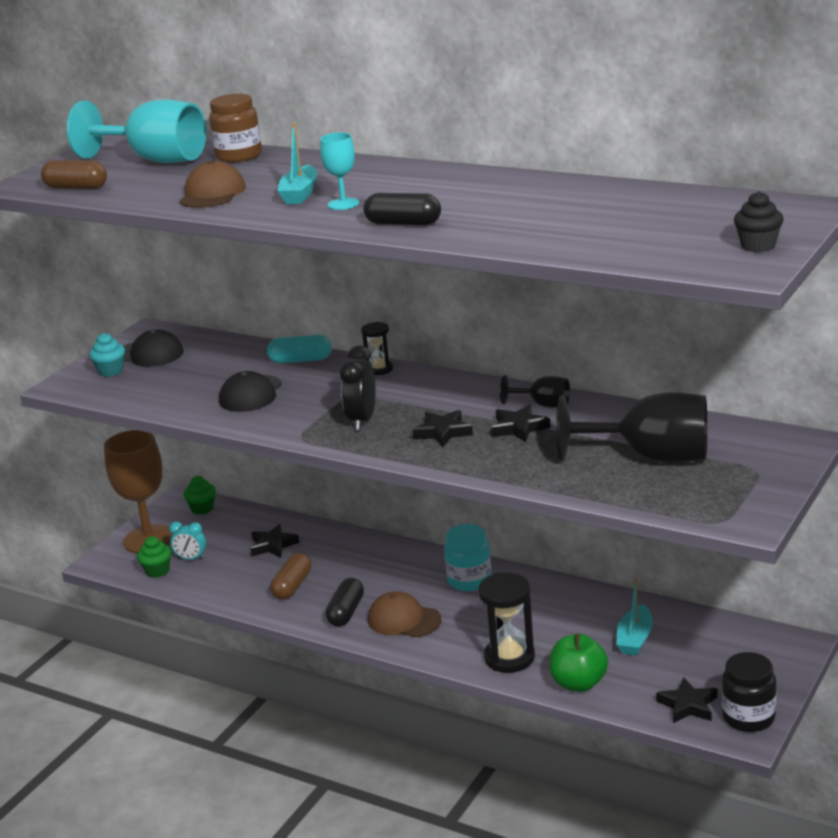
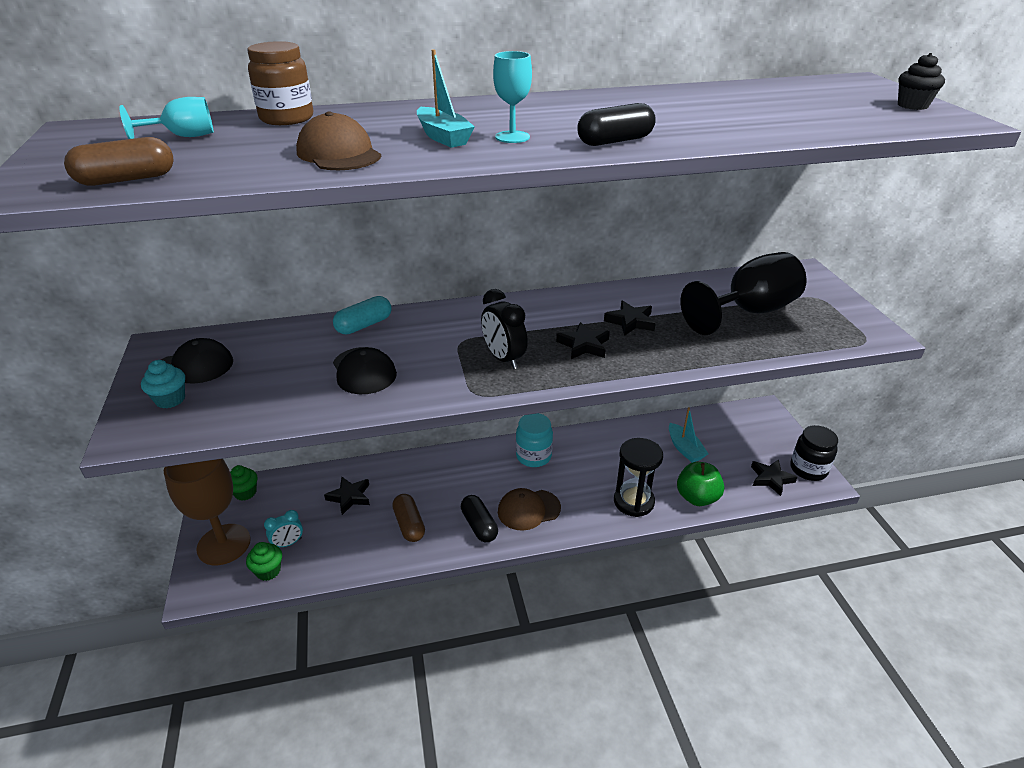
camera: 45 degrees left, 10 degrees up
turquoise goblet [67,99,206,163] -> turquoise goblet [119,97,214,139], size x0.49
black hourglass [361,322,393,375] -> none
black goblet [500,375,570,408] -> none

